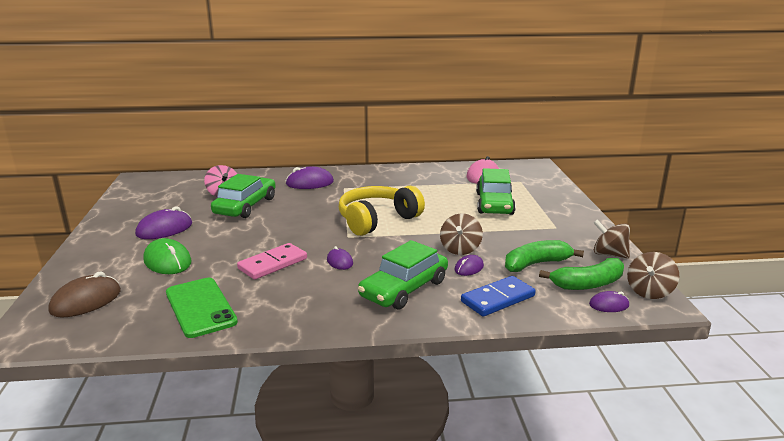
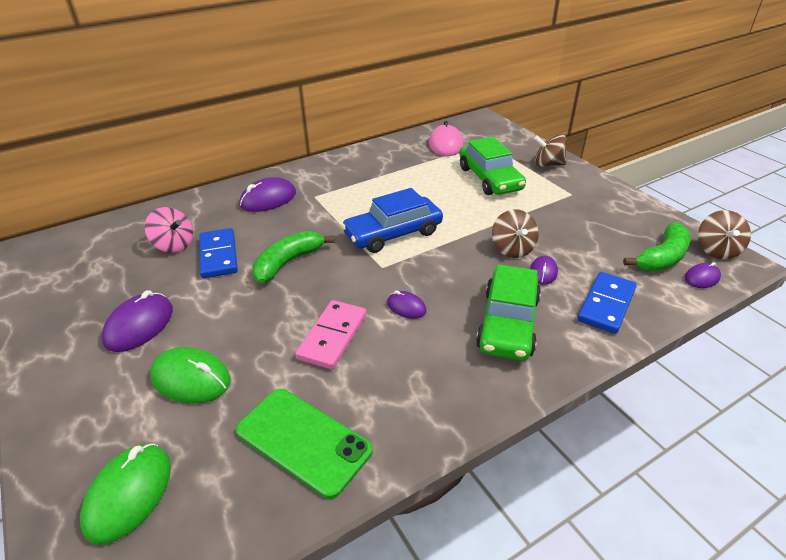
camera: 25 degrees left, 15 degrees up
brown mouse [48,272,121,318] -> green mouse [80,443,171,545]
green car [211,174,276,218] -> blue domino [199,228,238,278]
yellow headphones [339,186,425,236] -> blue car [341,188,443,253]
green banana [505,240,584,272] -> green banana moved to [252,231,335,283]
brown spinning top [593,219,630,259] -> brown spinning top moved to [534,134,567,167]

